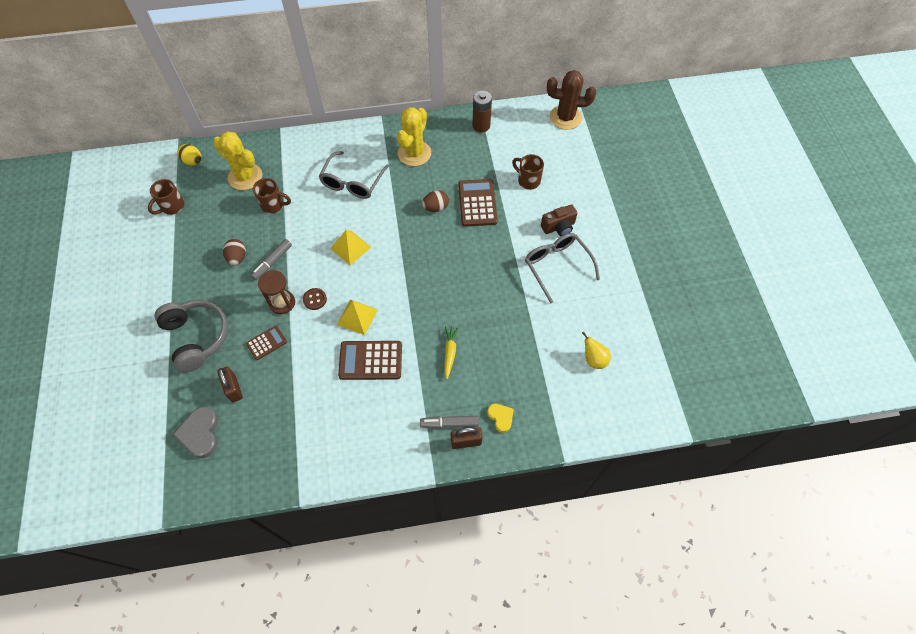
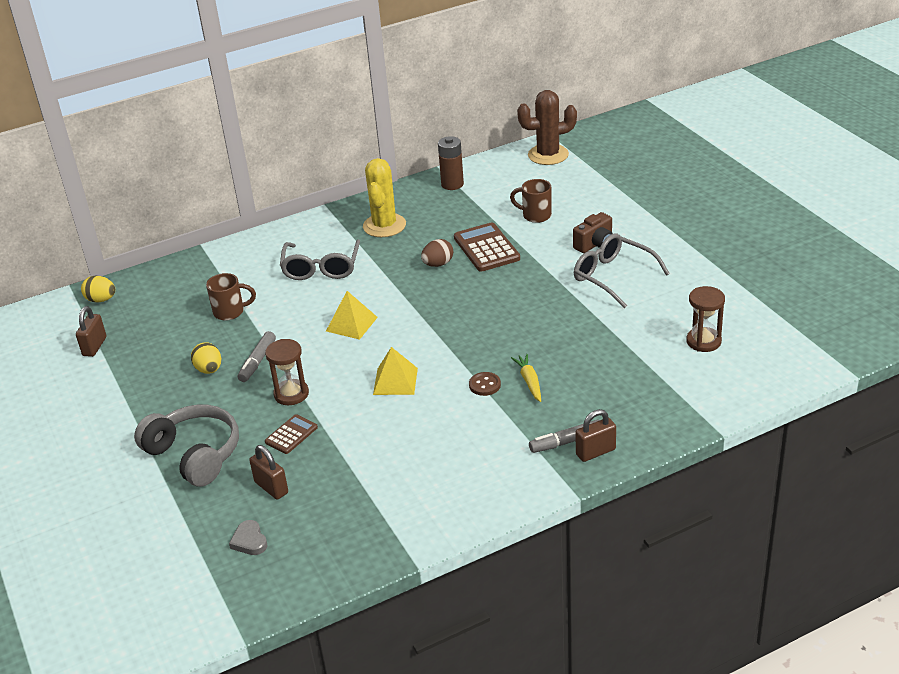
camera: 15 degrees left, 25 degrees down
brown mug [148,179,184,215] -> brown padlock [76,306,106,357]
grey heart [173,407,218,458] -> grey heart [229,520,267,555], size x0.61
yellow cactus [213,131,262,190] -> none
brown egg [223,239,246,266] -> yellow egg [191,342,221,374]
brown button [303,288,327,310] -> brown button moved to [469,372,501,396]
brown calculator [338,341,402,380] -> none
yellow heart [487,403,514,433] -> none
yellow pear [582,331,611,369] -> brown hourglass [686,286,725,352]

